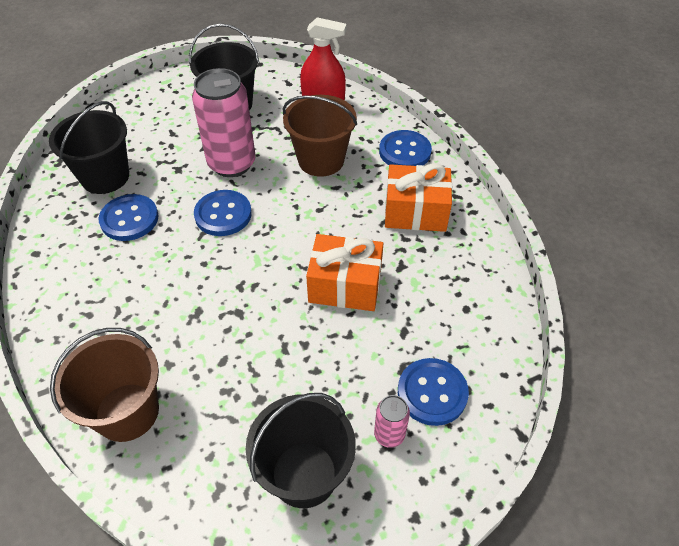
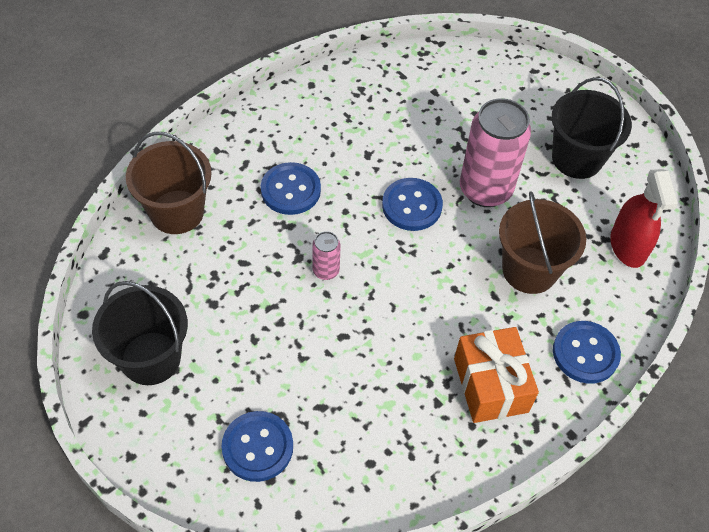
camera: 70 degrees right, 5 degrees up
black bucket [49,101,129,194] -> none
blue button [98,194,159,241] -> blue button moved to [261,162,321,215]
orange gift [306,234,383,311] -> none
pink can [374,395,410,448] -> pink can moved to [312,231,341,280]

